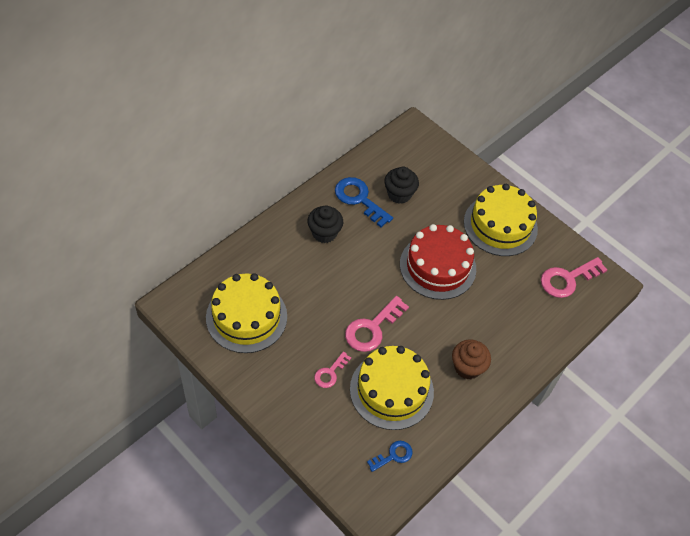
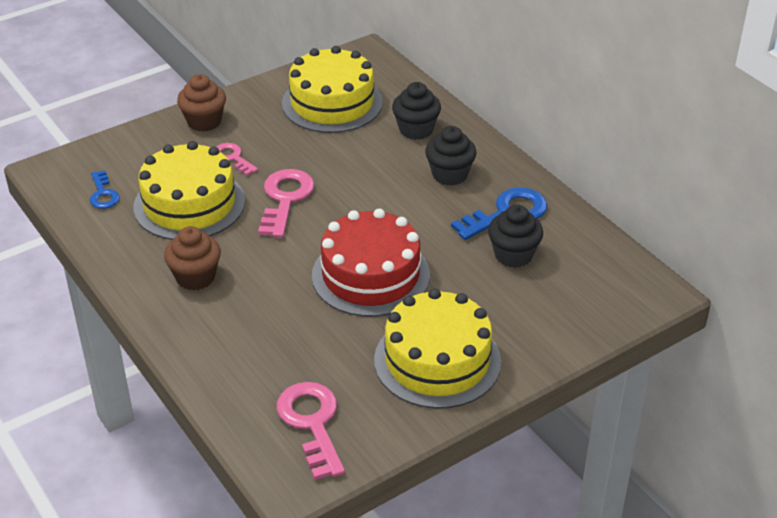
camera: 105 degrees right, 15 degrees down
pink key [345,296,409,352] -> pink key turned 45 degrees clockwise [258,169,314,238]
none -> brown cupcake [177,74,226,132]
none -> black cupcake [392,82,441,140]

